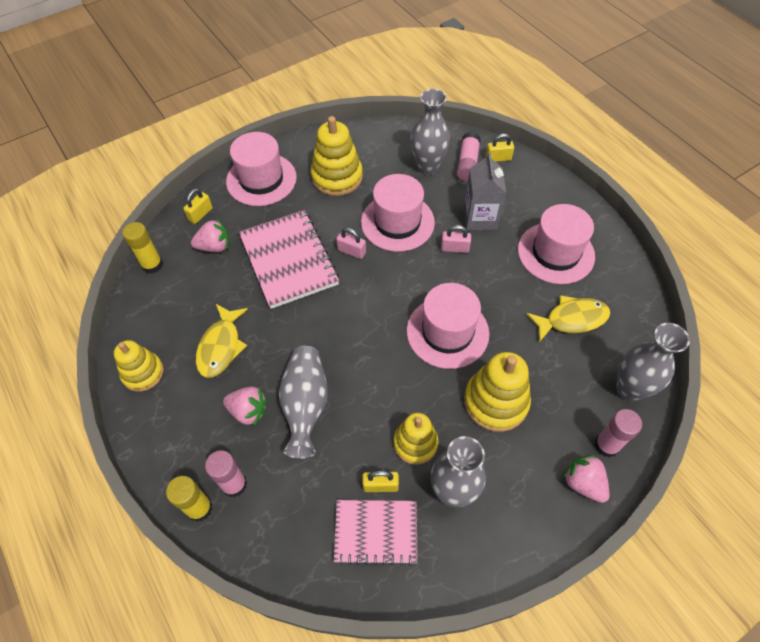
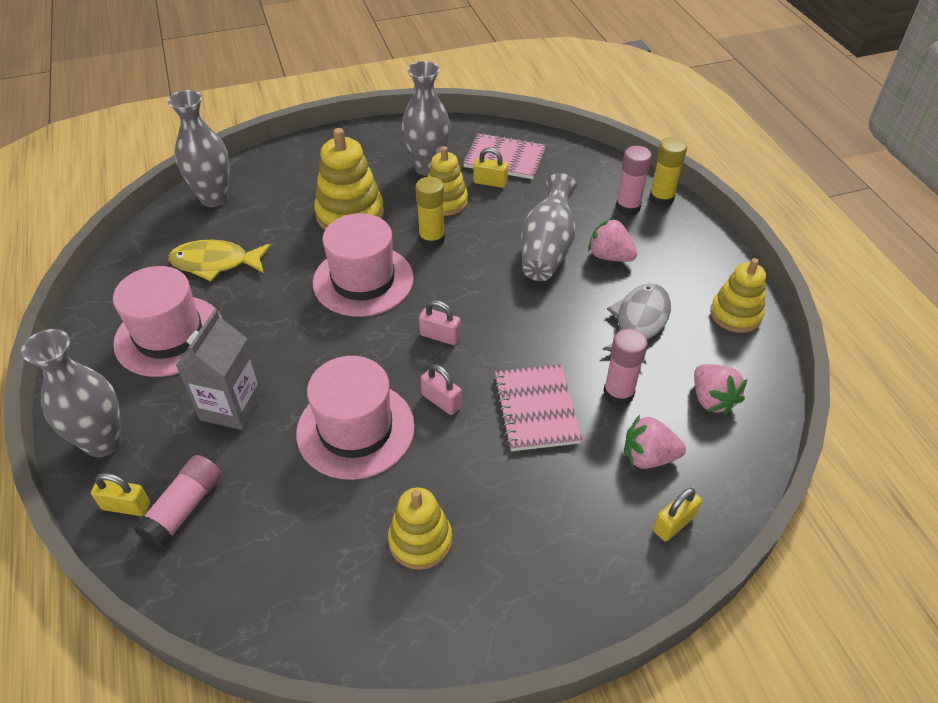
camera: 165 degrees left, 10 degrees down
yellow glue stick [122,222,163,274] -> yellow glue stick moved to [415,177,445,248]
yellow fish [196,304,248,378] -> grey fish [603,283,671,365]
pink hat [226,132,297,206] -> none
pink notebook [239,210,339,309] -> pink notebook [493,364,582,451], size x0.65
yellow stacking toy [311,116,363,196] -> yellow stacking toy [388,487,452,570], size x0.66
grey vase [411,89,450,175] -> grey vase moved to [21,329,122,457]
pink padlock [441,225,471,253] -> pink padlock moved to [419,300,461,345]
pink strawberry [563,455,610,503] -> pink strawberry moved to [694,364,747,415]
pink glue stick [594,409,642,458] -> pink glue stick moved to [603,329,648,406]

